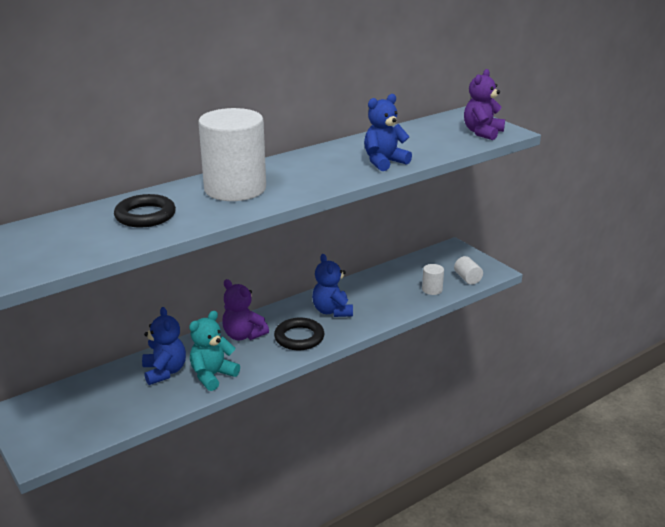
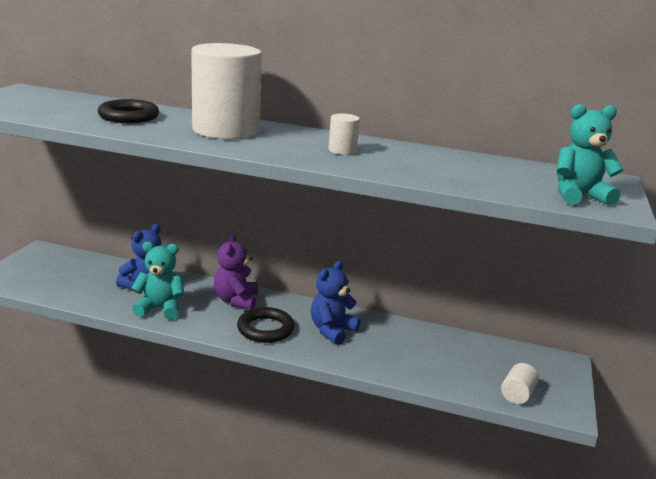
camera: 50 degrees right, 5 degrees down
blue teddy bear [364,94,412,171] -> none
white cylinder [422,264,444,295] -> white cylinder moved to [328,113,360,155]
purple teddy bear [464,69,505,140] -> turquoise teddy bear [557,104,623,205]

